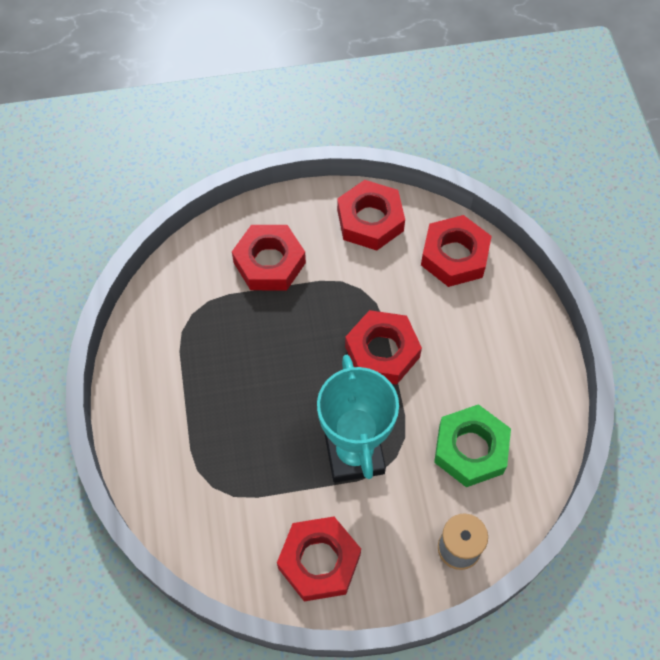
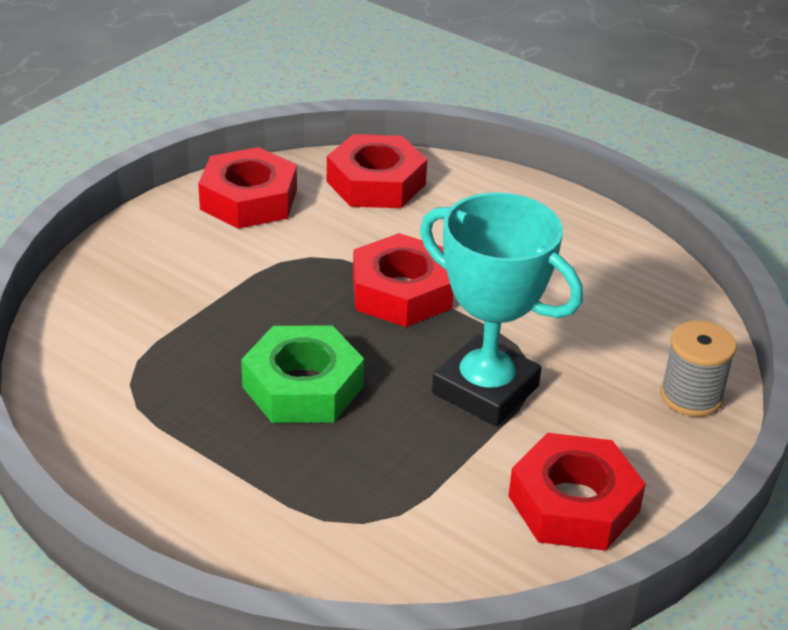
camera: 45 degrees left, 25 degrees down
red nut [232,225,306,290] -> none
green nut [434,404,511,487] -> green nut moved to [241,326,364,423]

